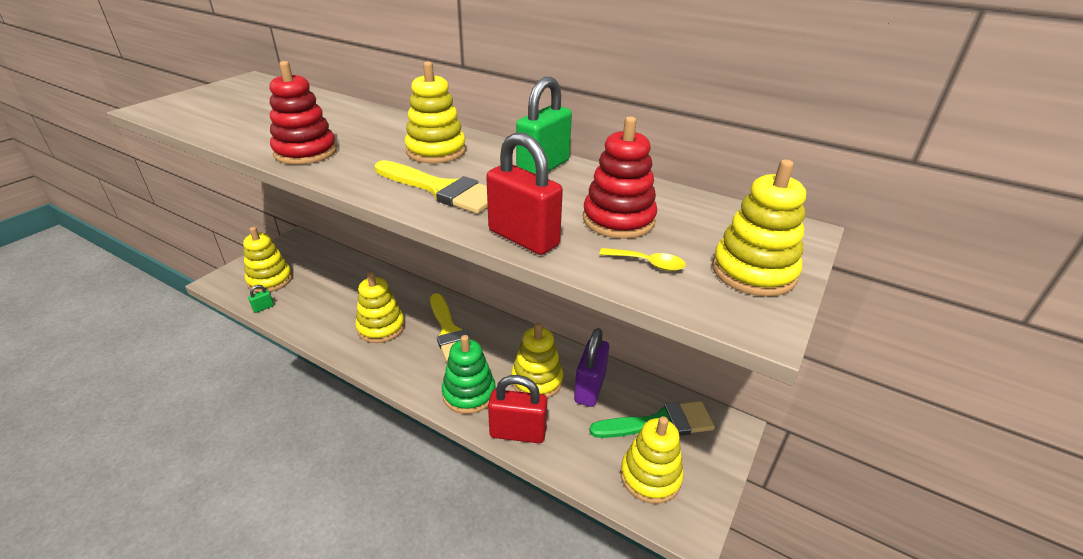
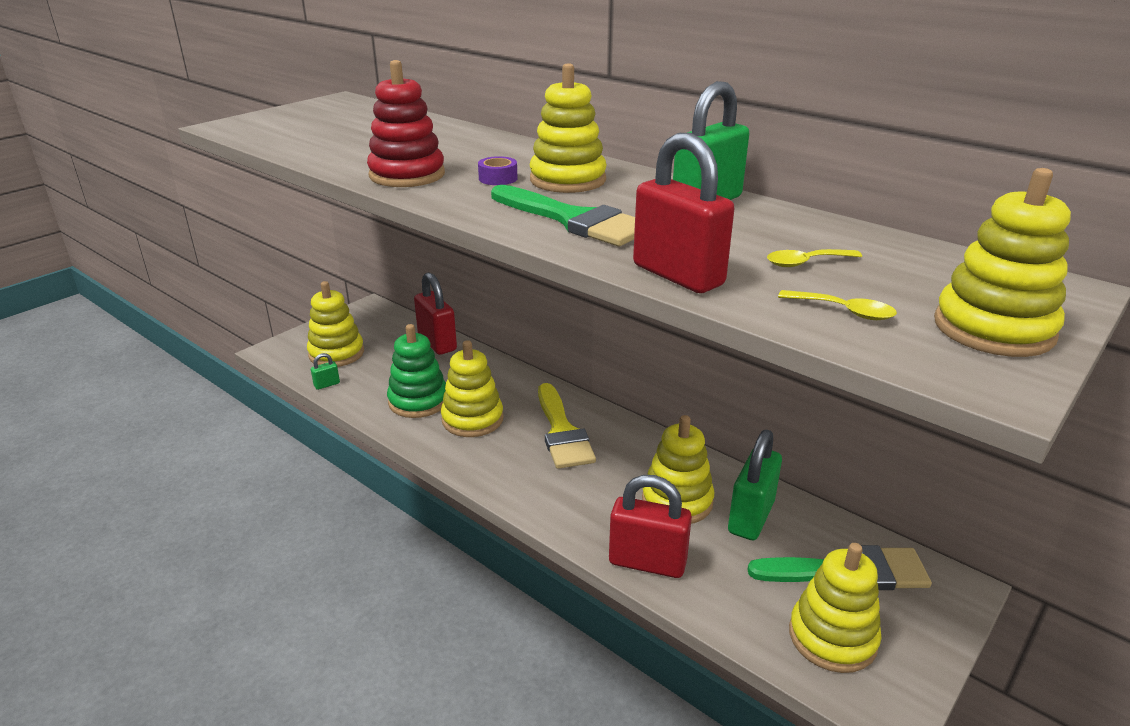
camera: 10 degrees right, 5 degrees down
yellow brush [375,160,488,214] -> green brush [491,185,635,246]
green stacking toy [442,335,495,414] -> green stacking toy moved to [387,324,446,418]
purple padlock [574,328,609,407] -> green padlock [728,430,782,540]
red stacking toy [583,116,657,239] -> yellow spoon [767,249,862,267]
none -> red padlock [414,272,457,355]
none -> purple tape [478,156,518,185]

